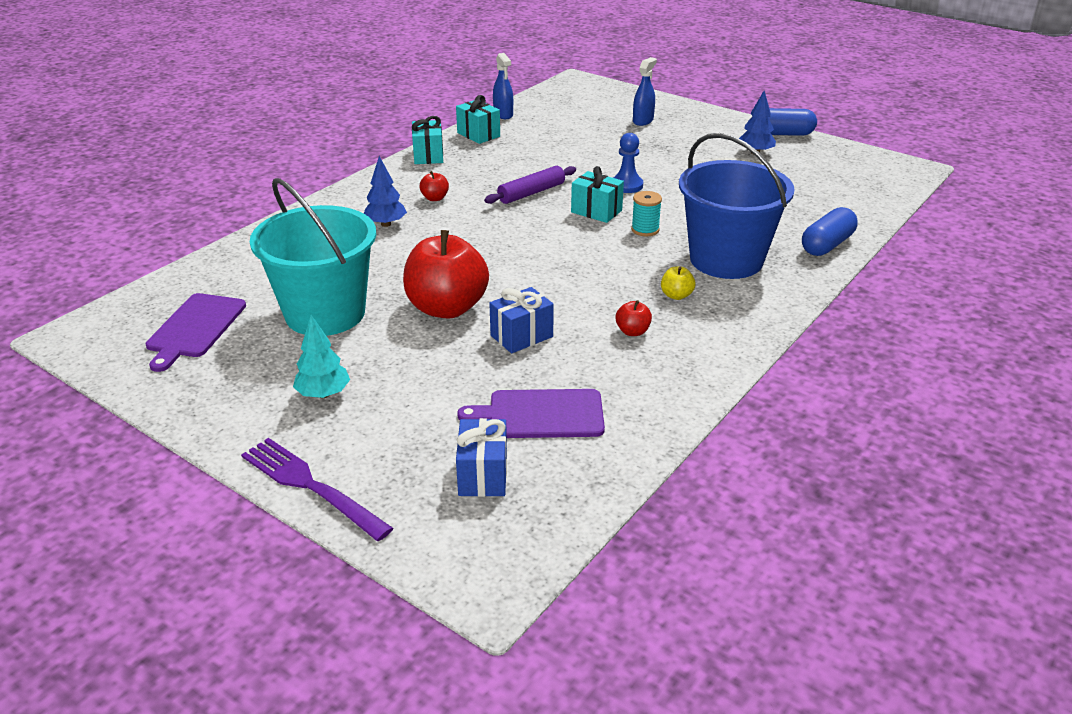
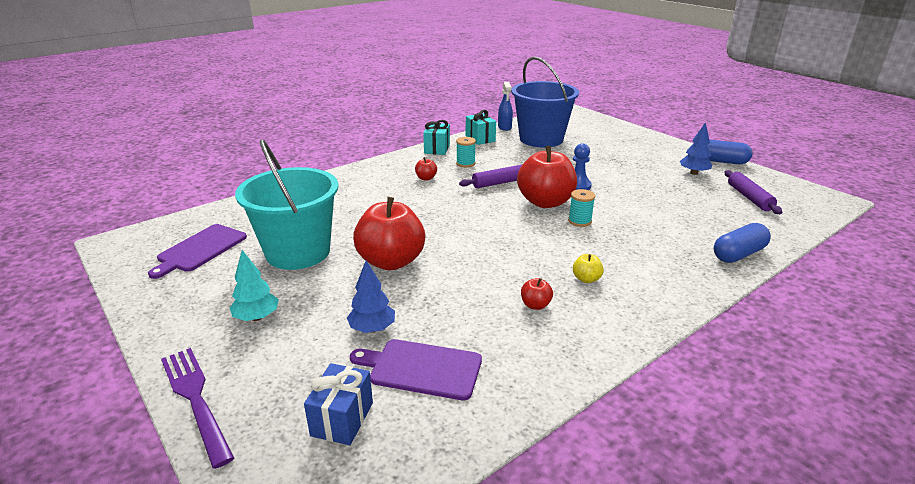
camera: 15 degrees right, 5 degrees down
blue tree [364,156,407,227] -> blue tree moved to [347,260,395,333]
blue gift [489,287,554,353] -> none
turquoise gift [571,166,624,223] -> red apple [517,146,577,208]
blue spray bottle [633,57,657,126] -> none
blue bucket [679,133,795,279] -> blue bucket moved to [511,57,579,148]
none -> turquoise spool [456,137,476,167]
none -> purple rolling pin [725,170,782,214]

